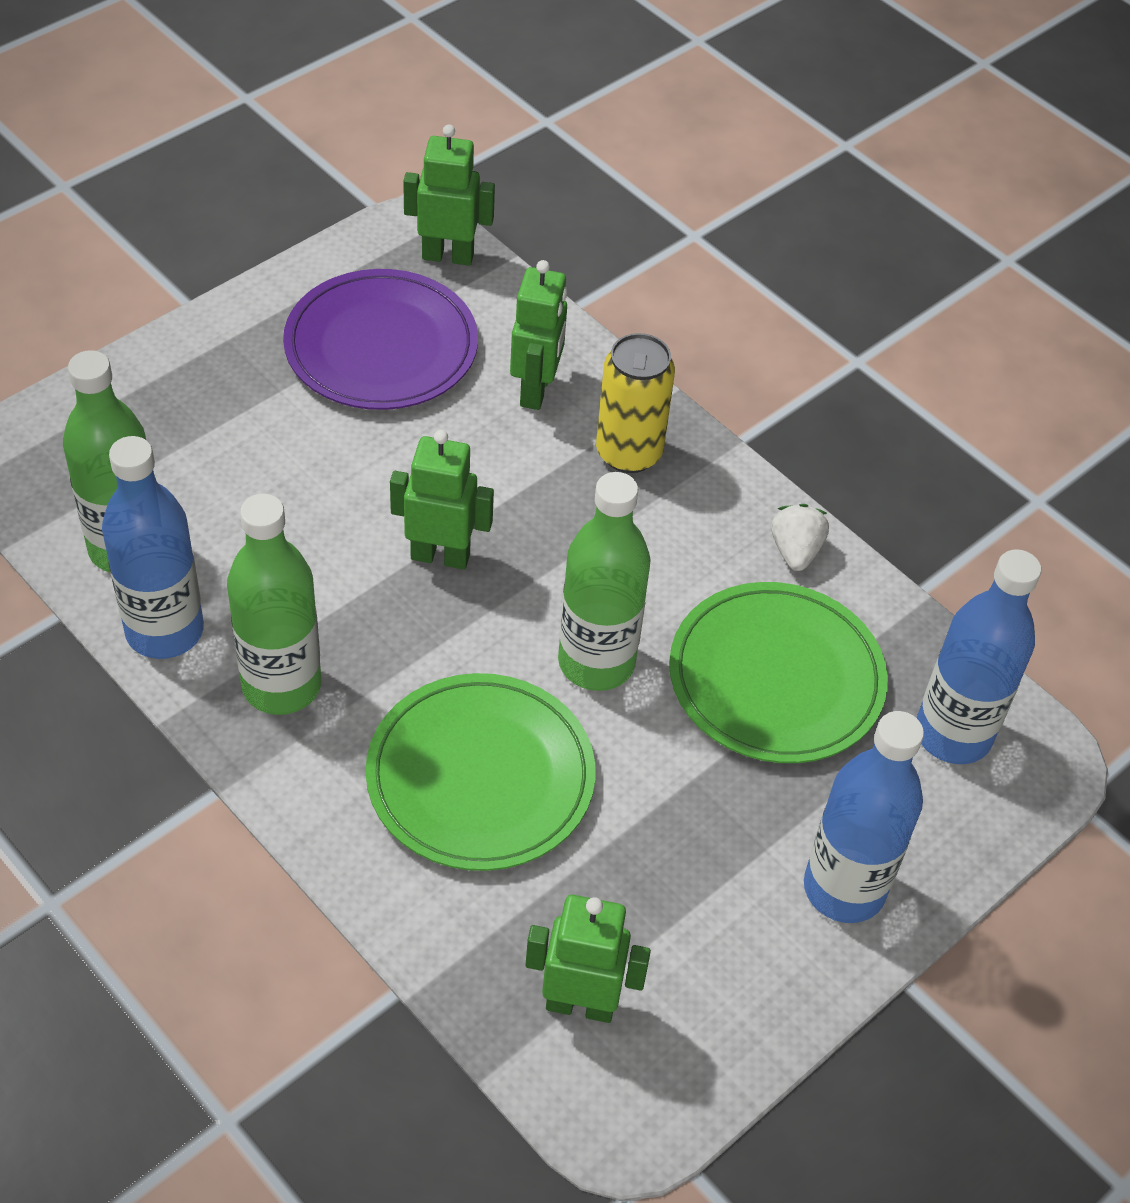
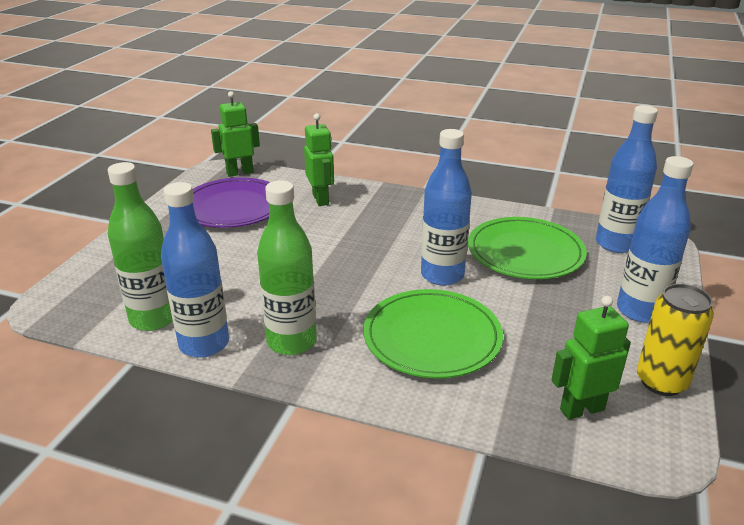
camera: 25 degrees left, 20 degrees down
green robot [390,430,494,570] -> none
green bottle [558,472,651,691] -> blue bottle [421,129,472,286]
yellow can [596,333,675,473] -> yellow can moved to [637,284,714,396]
white strawberry [771,504,829,571] -> none

